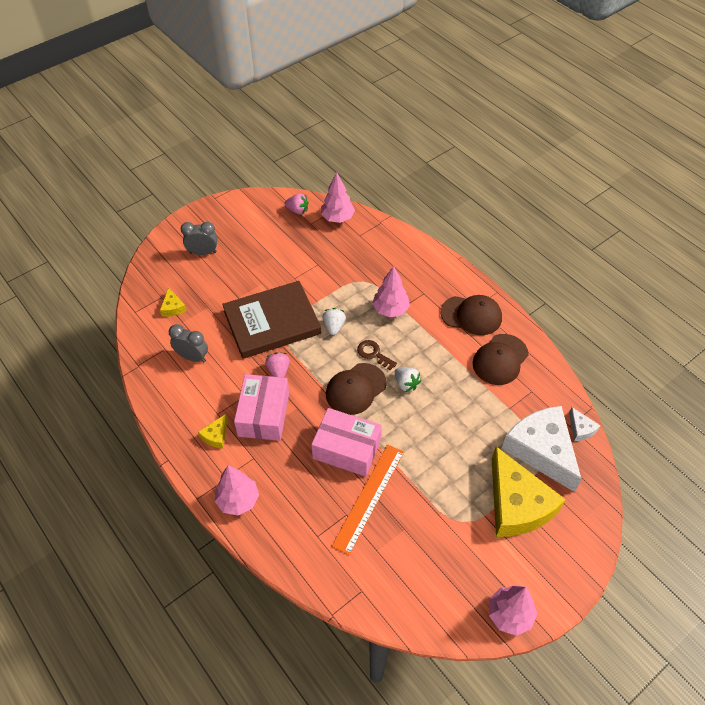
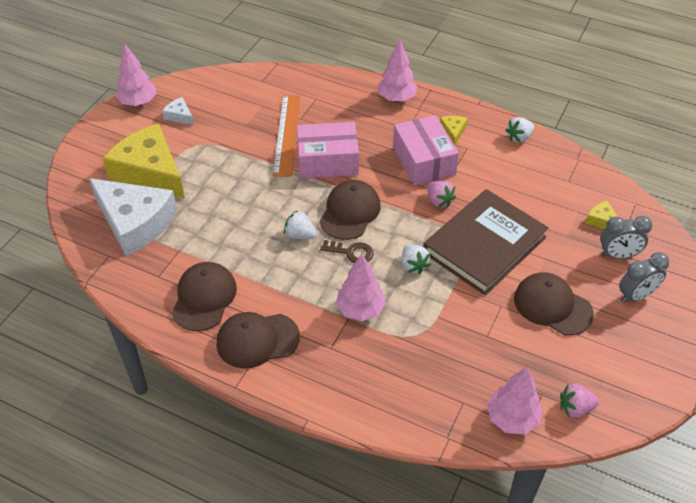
camera: 155 degrees right, 5 degrees down
grey clock [169,324,208,362] -> grey clock moved to [600,216,652,259]
white cheese [569,407,600,441] -> white cheese moved to [162,97,194,125]
none -> white strawberry [505,117,534,143]
none -> brown cap [514,273,594,336]

